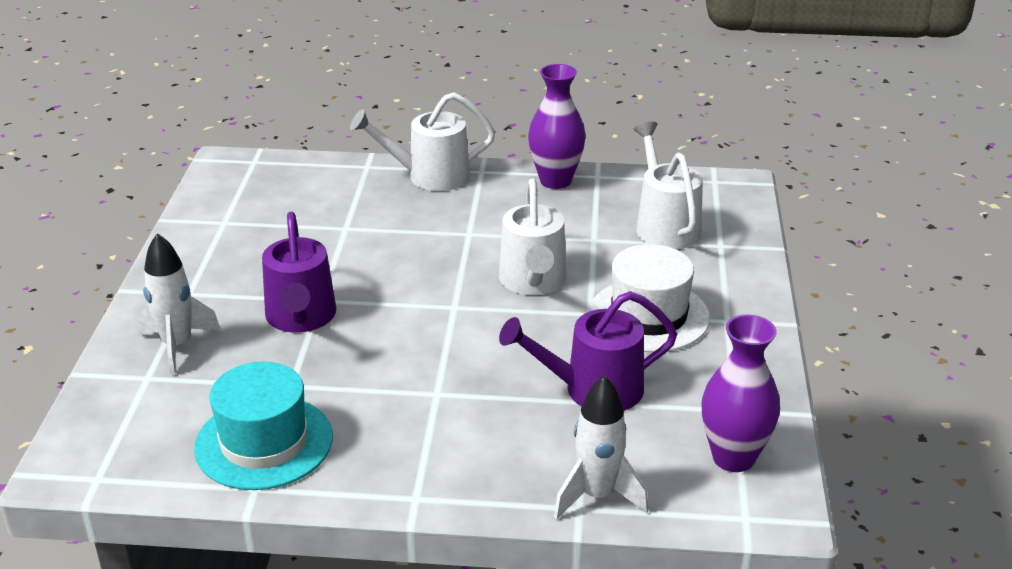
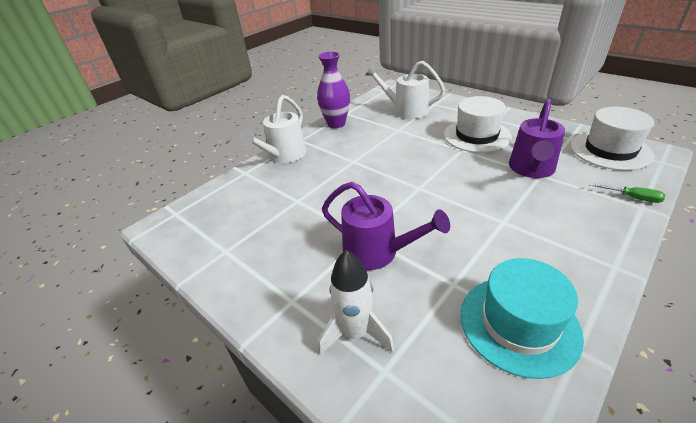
camera: 50 degrees left, 5 degrees up
white watering can [499,179,567,295] -> none
white rocket [554,376,649,520] -> green screwdriver [589,183,665,203]
purple vase [702,315,780,472] -> white hat [570,107,654,171]

